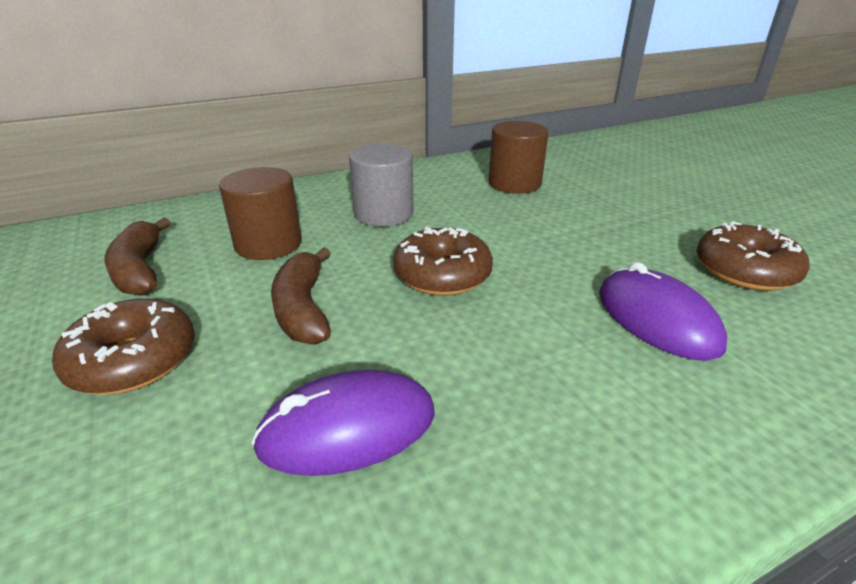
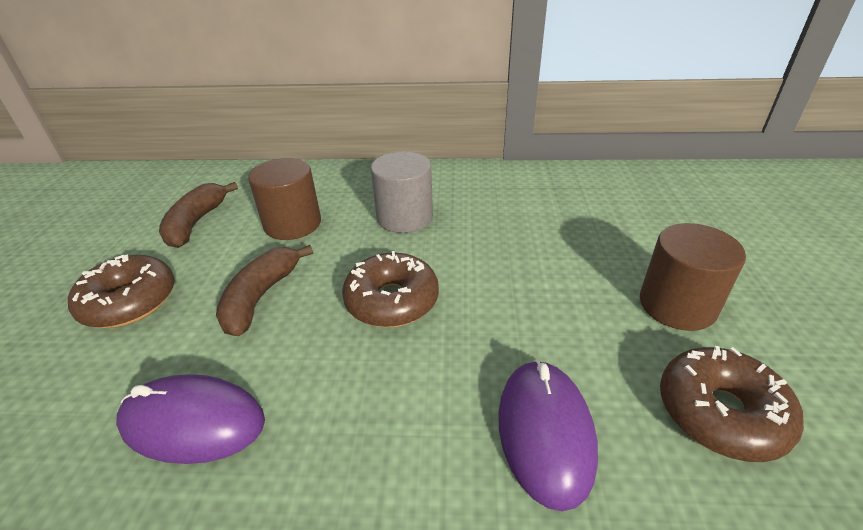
camera: 30 degrees right, 5 degrees up
brown cylinder [489,121,549,194] -> brown cylinder moved to [640,223,746,331]

